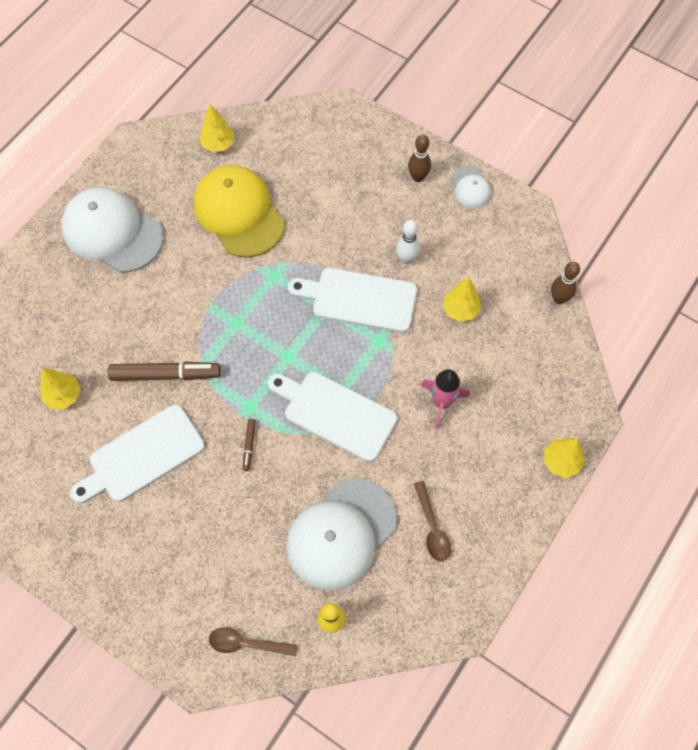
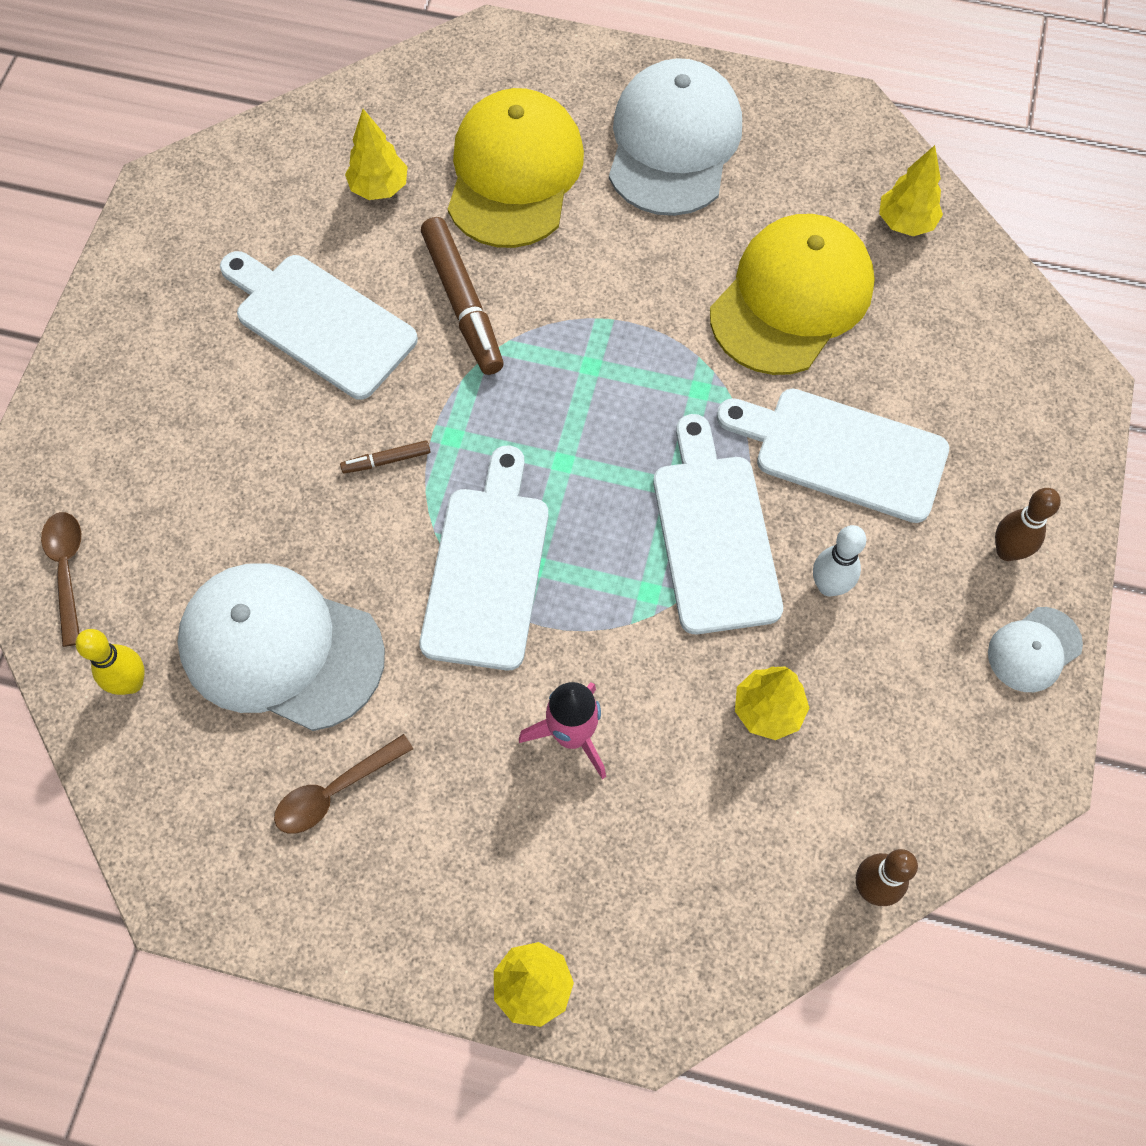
camera: 70 degrees right, 0 degrees up
none -> yellow cap [448,88,584,248]
none -> white cutting board [717,389,949,523]

